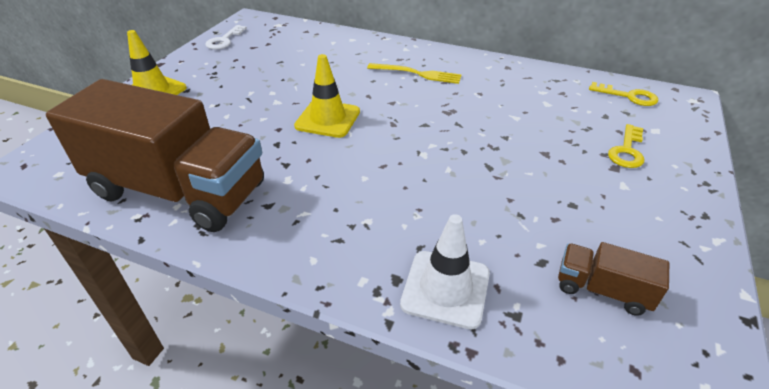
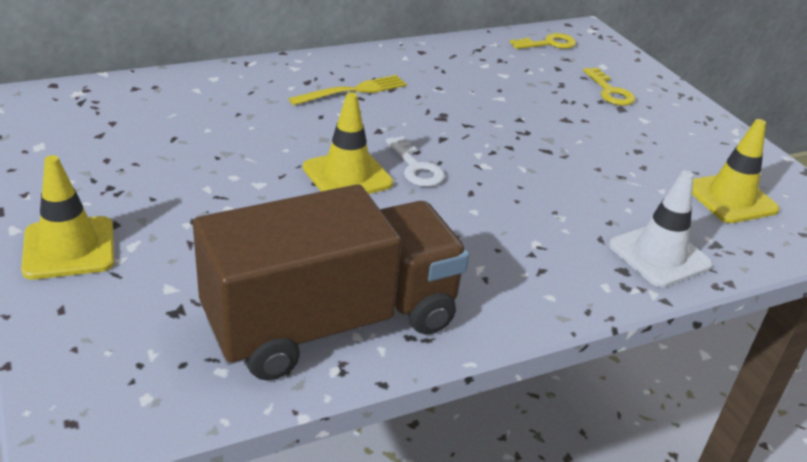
camera: 50 degrees left, 5 degrees down
white key [205,25,247,49] -> white key moved to [386,136,445,187]
brown truck [558,242,669,316] -> yellow traffic cone [692,119,780,223]

